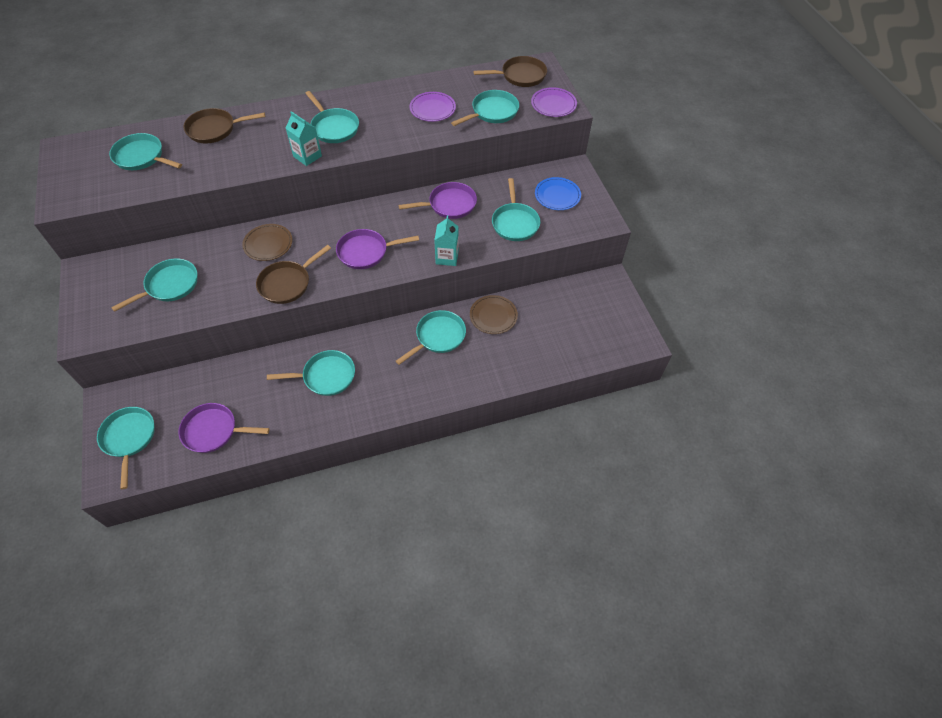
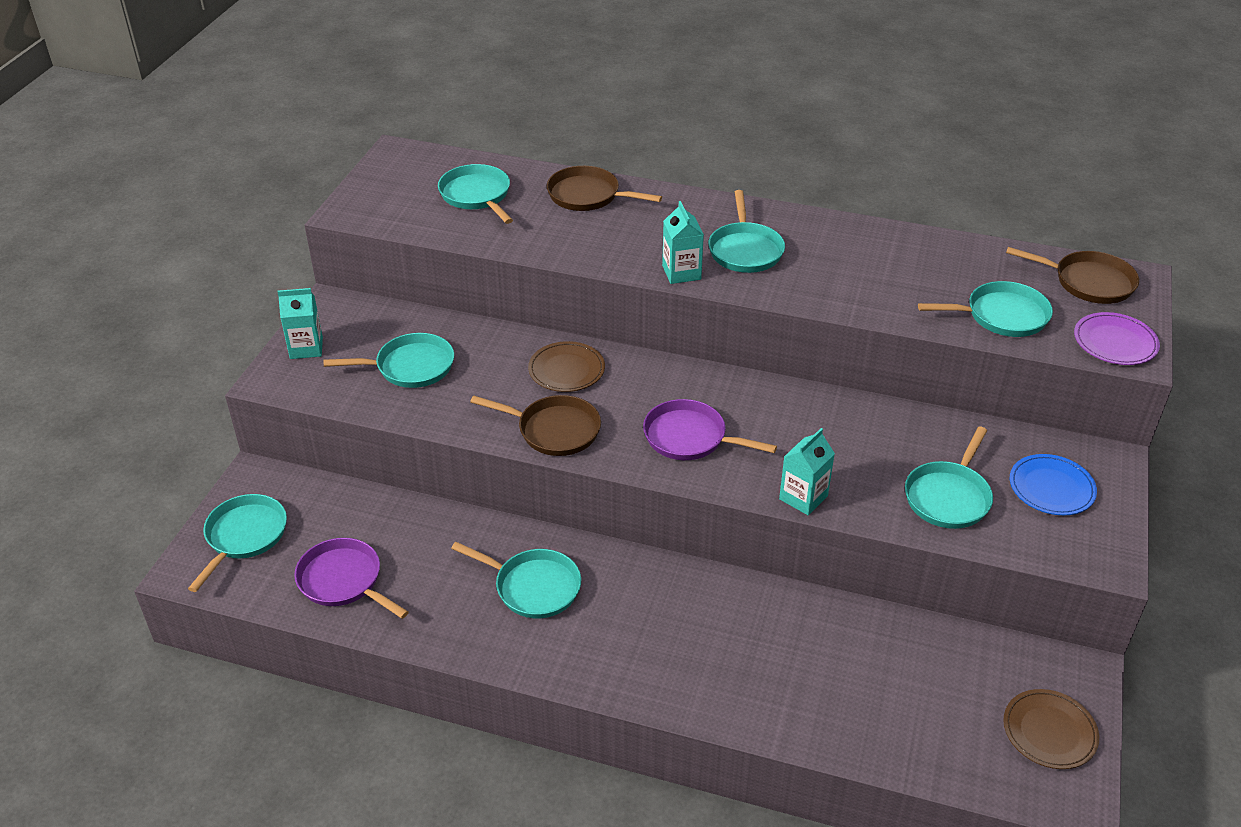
camera: 35 degrees right, 15 degrees down
brown pan [256,245,331,304] -> brown pan turned 150 degrees counterclockwise [470,395,601,456]
turquoise pan [396,310,466,365] -> none
purple pan [399,182,477,219] -> none
purple plate [410,92,456,122] -> none
brown plate [470,295,518,334] -> brown plate moved to [1003,689,1099,769]
none -> turquoise carton [277,288,323,359]

